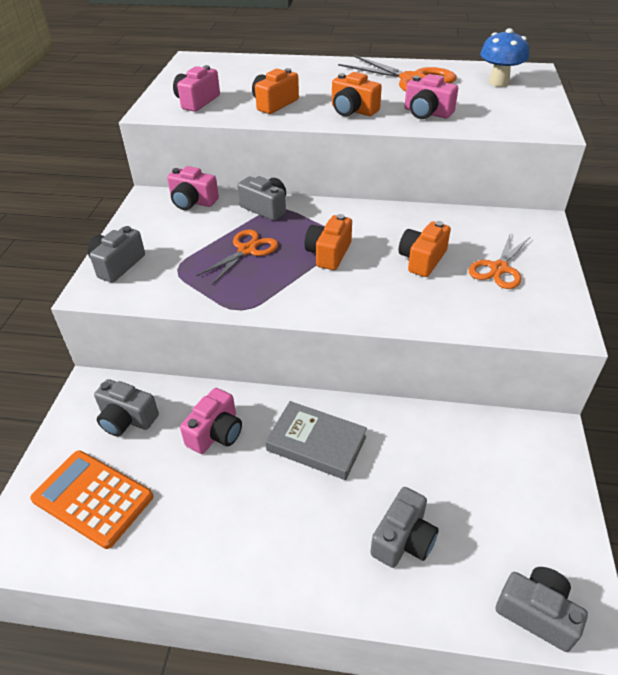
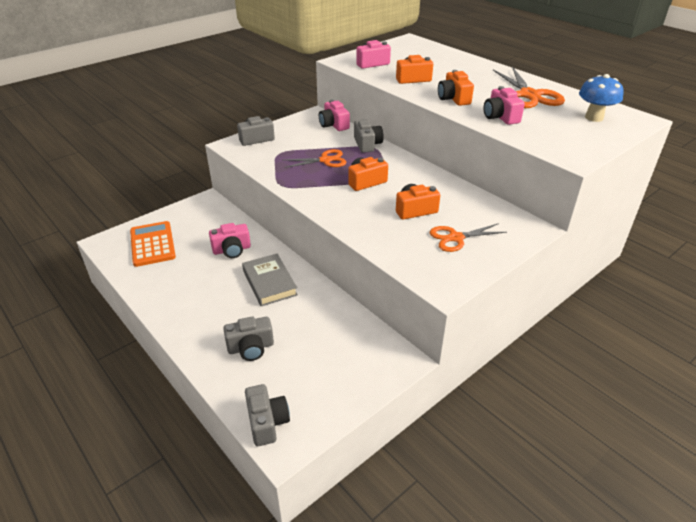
camera: 40 degrees right, 5 degrees down
grey camera [94,379,159,436] -> none

